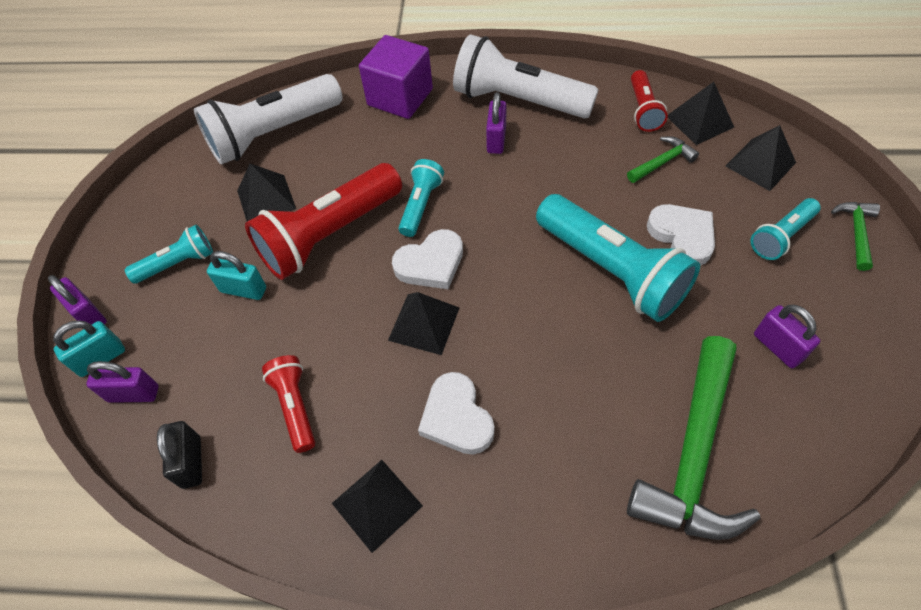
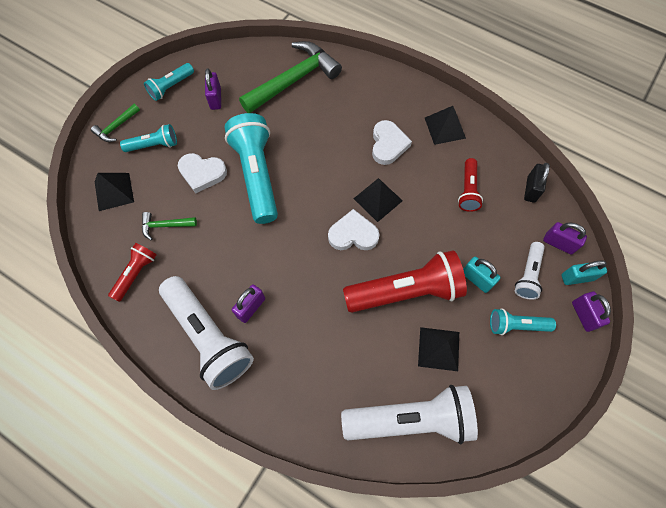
camera: 155 degrees left, 10 degrees up
purple cube [359,35,433,119] -> none
turquoise flashlight [398,159,444,237] -> turquoise flashlight moved to [144,63,194,101]
white heart [647,204,715,266] -> white heart turned 75 degrees counterclockwise [178,153,227,194]
black pyramid [668,82,734,145] -> none
none -> white flashlight [515,242,545,300]

